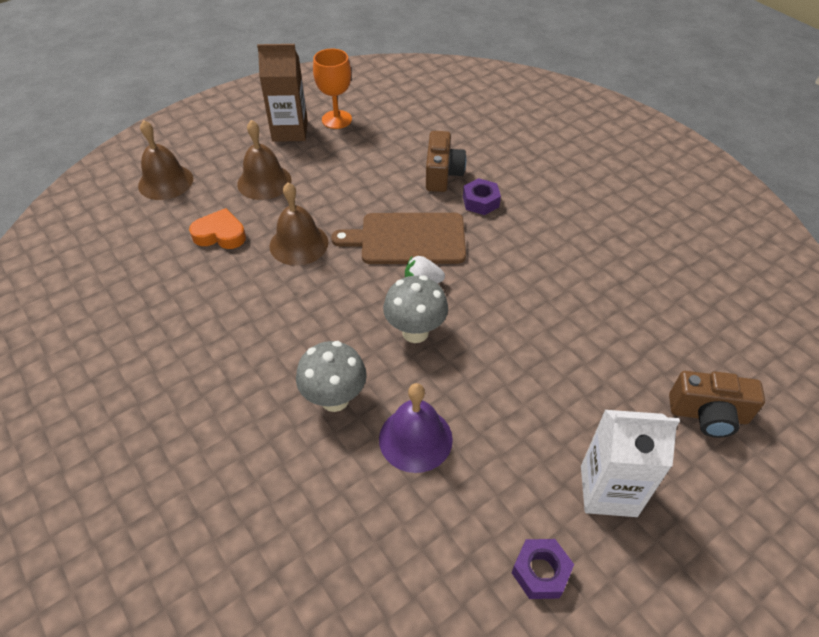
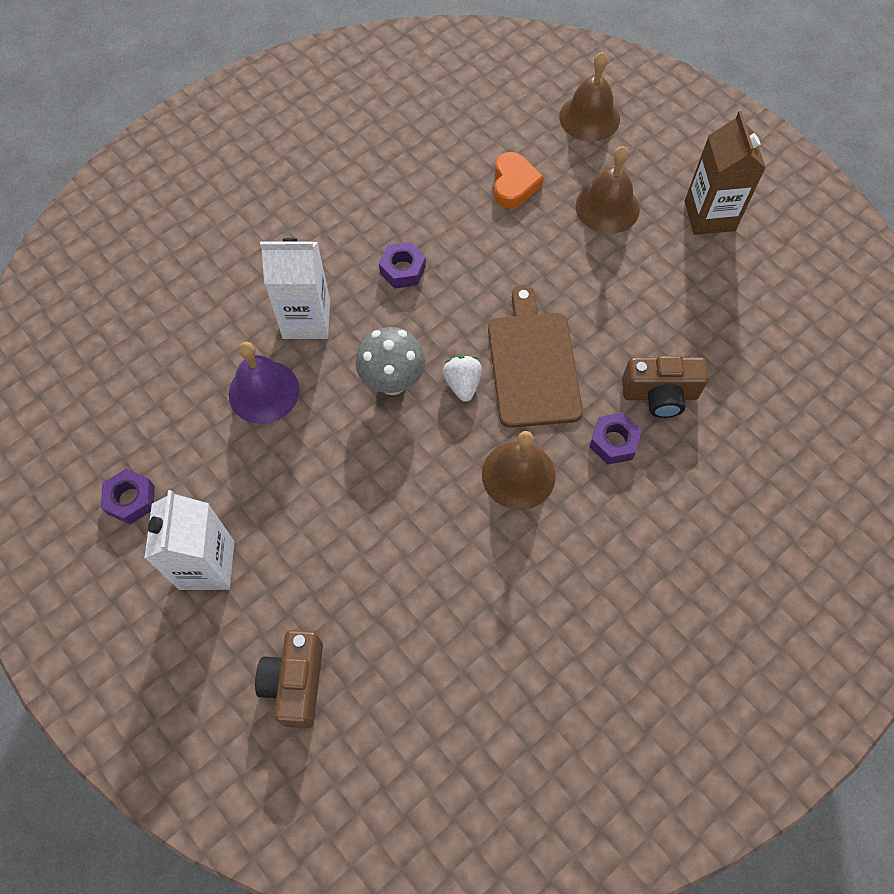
camera: 85 degrees right, 15 degrees up
brown bell [270,182,328,266] -> brown bell moved to [482,431,556,510]
grey mushroom [296,341,367,412] -> white carton [260,238,330,339]
orange goblet [313,49,352,129] -> none
none -> purple nut [379,242,426,289]

